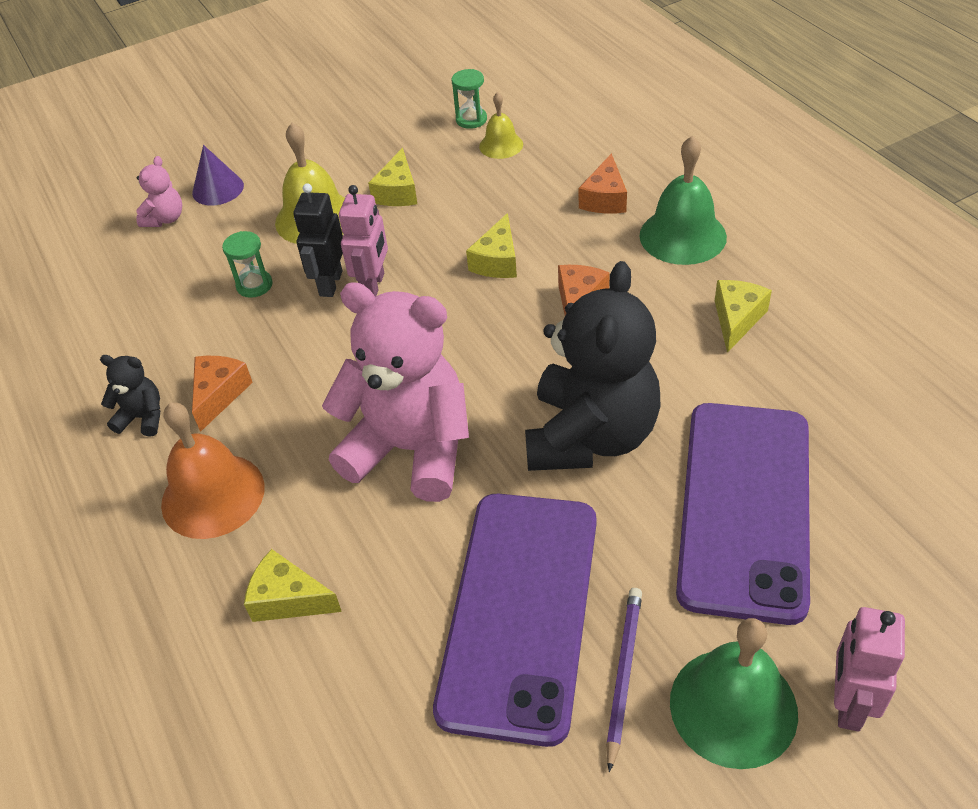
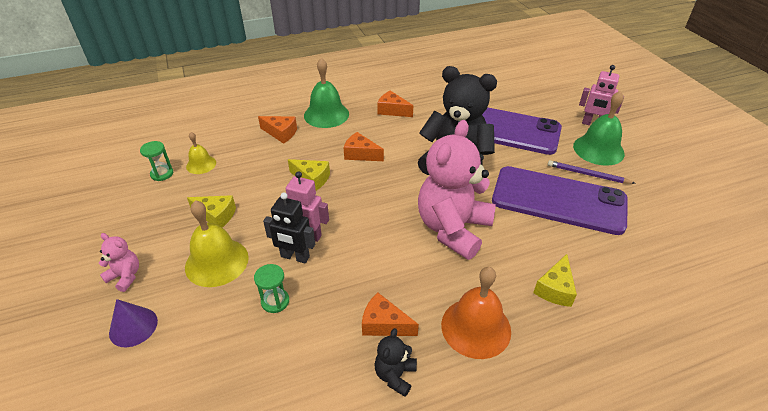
camera: 85 degrees left, 5 degrees down
pink teddy bear [136,156,182,227] -> pink teddy bear moved to [99,233,139,292]
yellow cheese [715,280,772,353] -> orange cheese [377,91,413,117]

